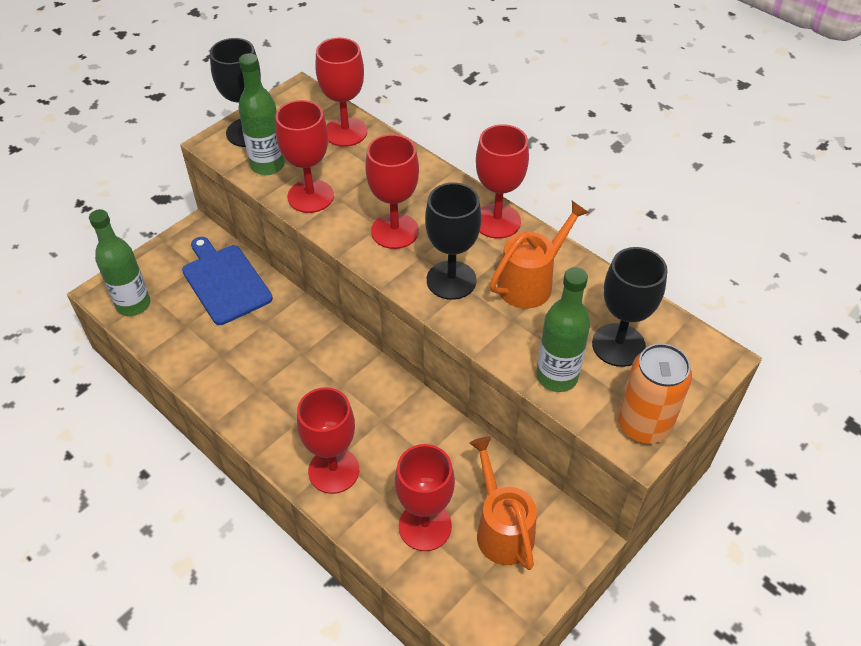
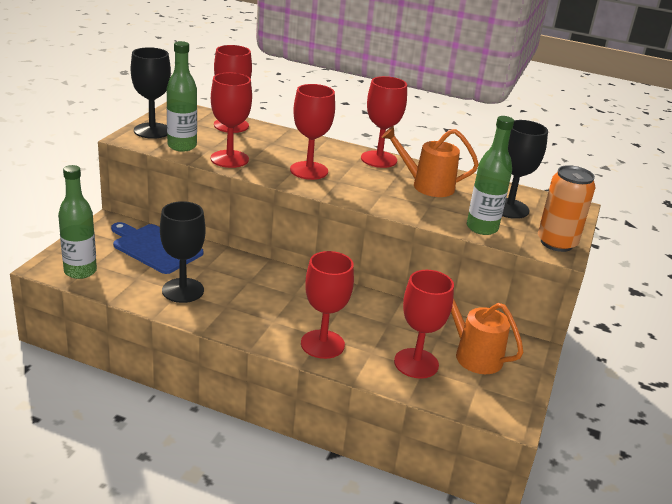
camera: 25 degrees left, 20 degrees down
black goblet [425,183,481,300] -> black goblet moved to [160,201,205,303]
orange watering can [490,201,589,309] -> orange watering can turned 105 degrees counterclockwise [382,126,479,197]

